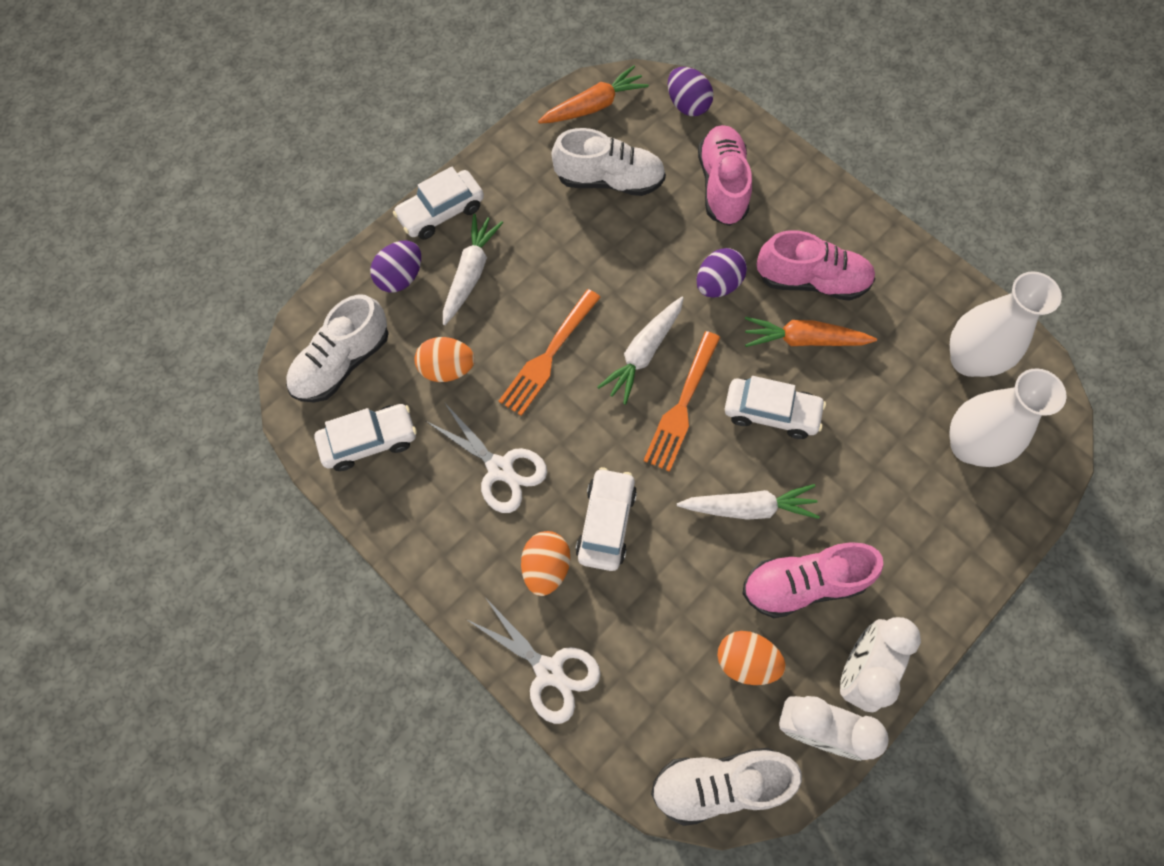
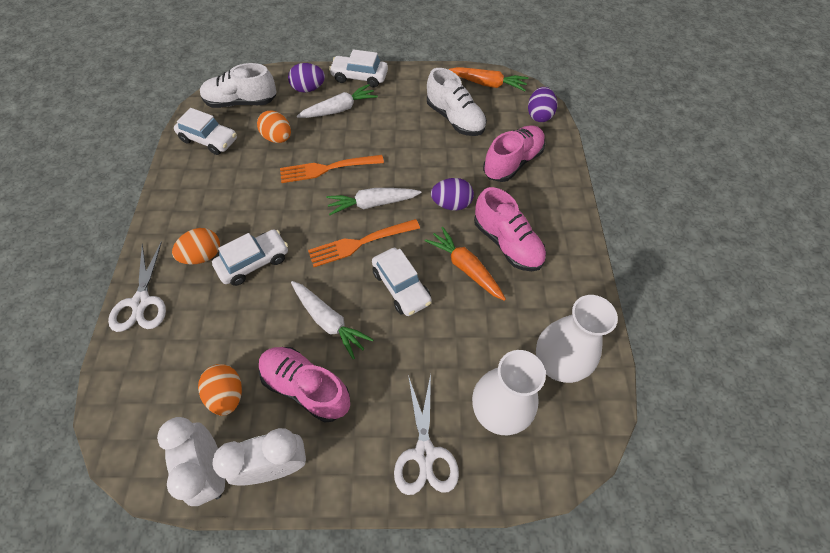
camera: 45 degrees right, 10 degrees down
white scissors [426,402,547,513] -> white scissors moved to [394,374,459,495]
white shoe [651,748,802,826] -> none

